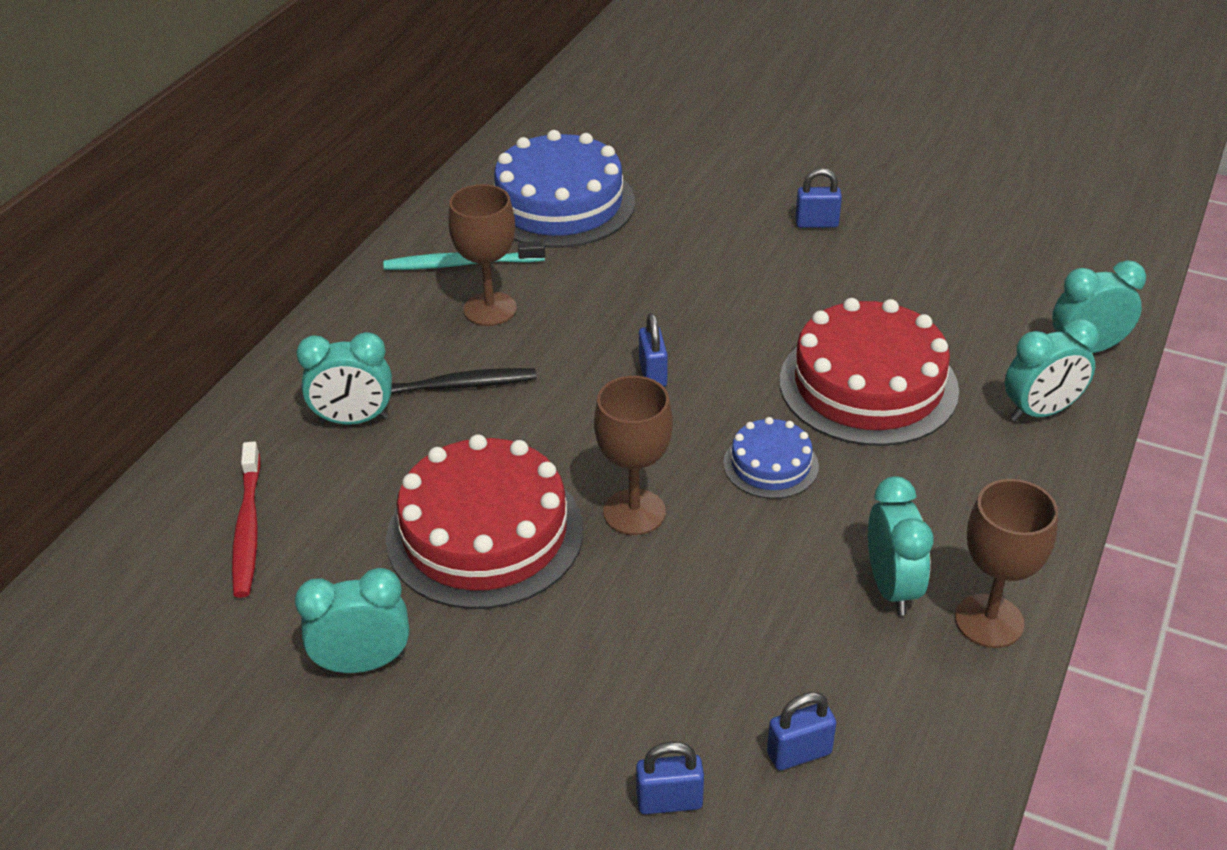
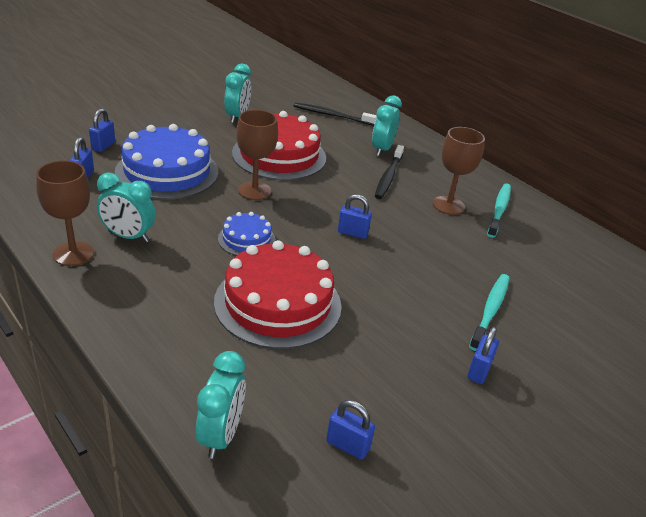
camera: 110 degrees right, 5 degrees down
red toothbrush [232,441,261,598] -> black toothbrush [294,103,377,126]
blue cake [494,130,635,248] -> blue cake moved to [115,124,218,200]
turquoise clock [1005,318,1099,421] -> none
none -> blue padlock [326,400,375,460]
none -> turquoise toothbrush [469,274,510,351]

